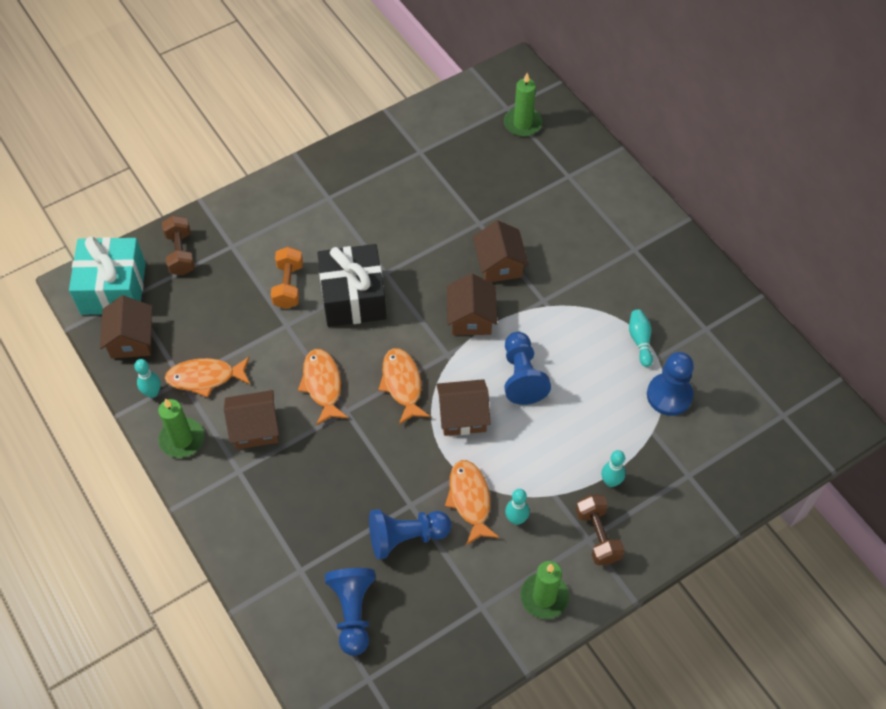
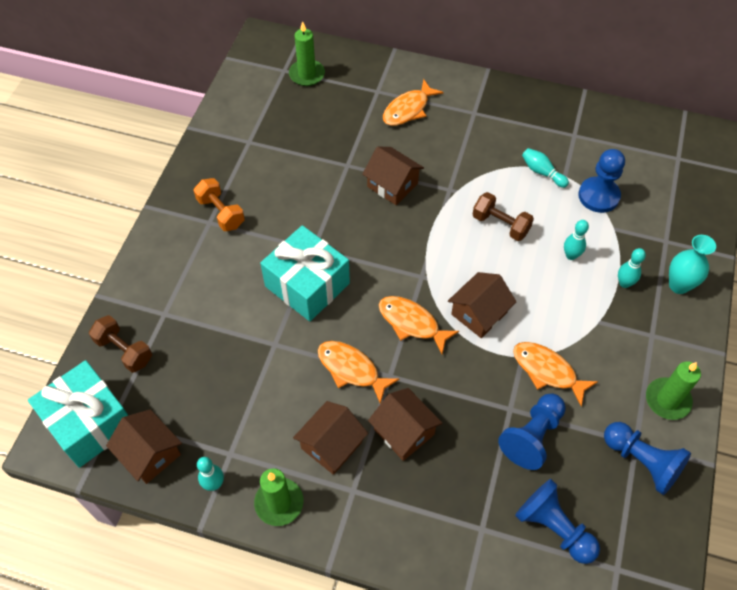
camera: 40 degrees left, 0 degrees up
orange fish [165,357,251,397] -> orange fish moved to [383,79,444,126]
orange dumbbell [271,247,303,309] -> orange dumbbell moved to [193,178,245,231]
black gift [317,244,386,327] -> turquoise gift [260,225,350,321]
brown house [447,273,497,335] -> brown house moved to [368,388,442,461]
blue pawn [505,332,551,405] -> blue pawn moved to [604,422,691,495]
turquoise bowling pin [505,489,530,525] -> turquoise bowling pin moved to [564,220,589,260]
brown dumbbell [576,495,625,565] -> brown dumbbell moved to [473,192,534,241]
none -> turquoise vase [669,235,716,294]

